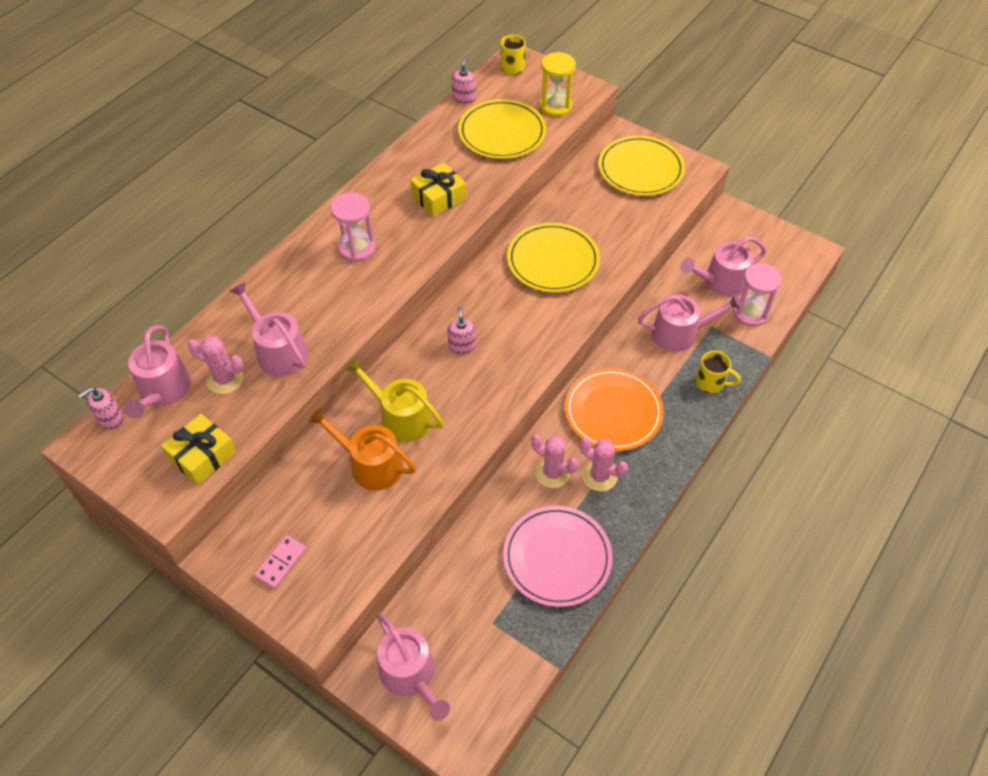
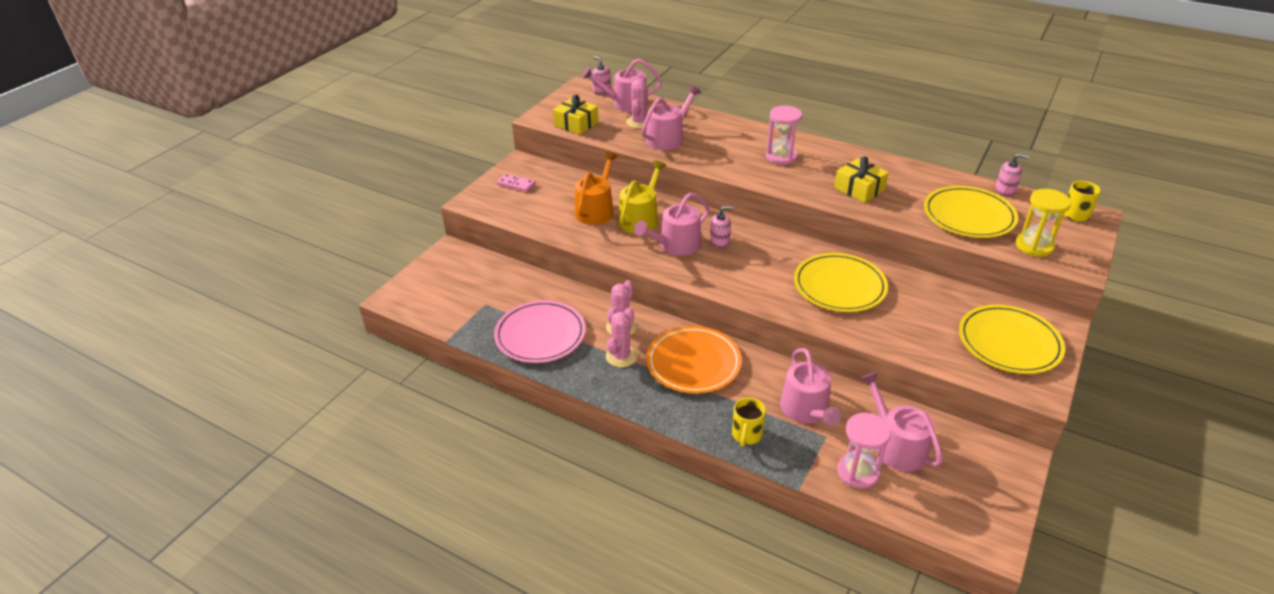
camera: 85 degrees right, 15 degrees down
pink watering can [377,614,450,721] -> pink watering can moved to [634,193,710,256]

